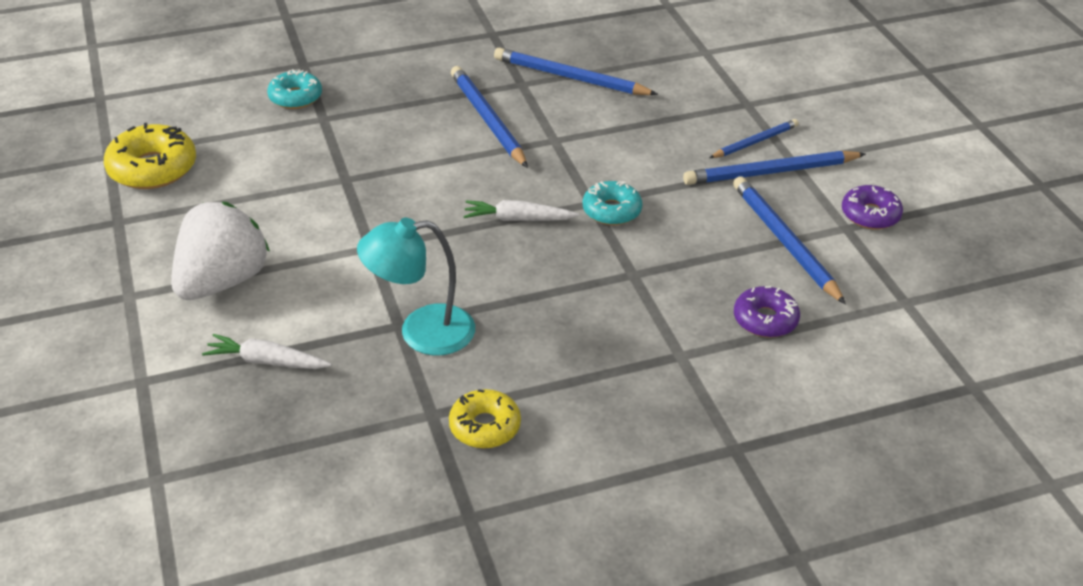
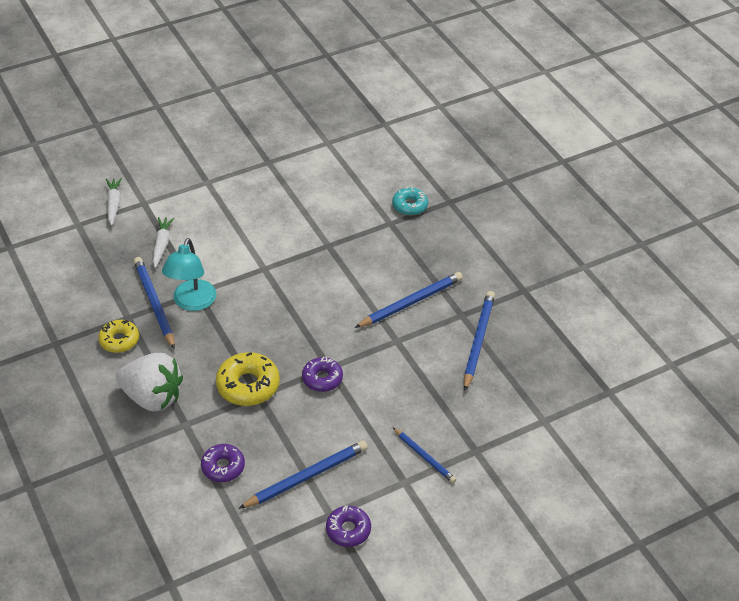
camera: 80 degrees right, 5 degrees up
yellow donut [104,123,196,189] -> yellow donut moved to [216,352,280,406]
white strawberry [171,202,270,300] -> white strawberry moved to [116,353,183,412]
turquoise lamp [357,218,475,356] -> turquoise lamp turned 150 degrees counterclockwise [162,238,216,311]
white carrot [463,200,579,221] -> white carrot moved to [106,178,122,226]
turquoise donut [583,181,642,225] -> purple donut [302,357,343,392]
blue pencil [683,151,866,185] -> blue pencil moved to [134,257,175,349]

